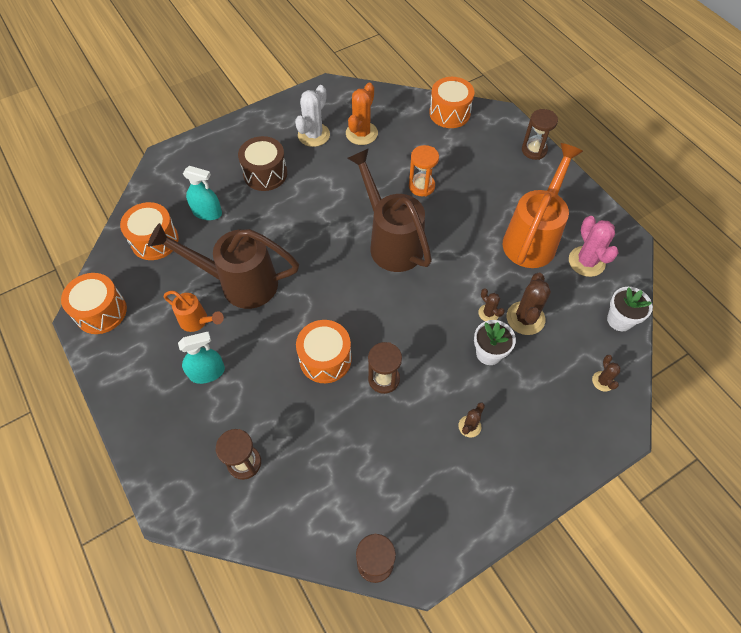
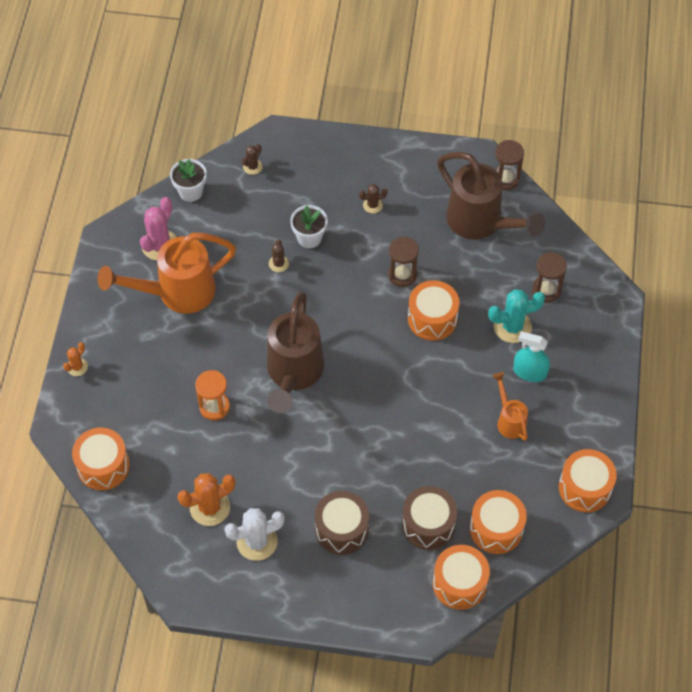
camera: 140 degrees left, 0 degrees up
brown watering can [148,223,299,309] -> brown watering can moved to [437,152,545,239]
turquoise spray bottle [183,166,222,220] -> brown drum [402,486,457,550]
brown cactus [507,273,551,335] -> none
brown hourglass [522,109,558,160] -> orange cactus [63,342,88,376]
none -> orange drum [433,545,490,610]
none -> turquoise cactus [488,289,545,343]

